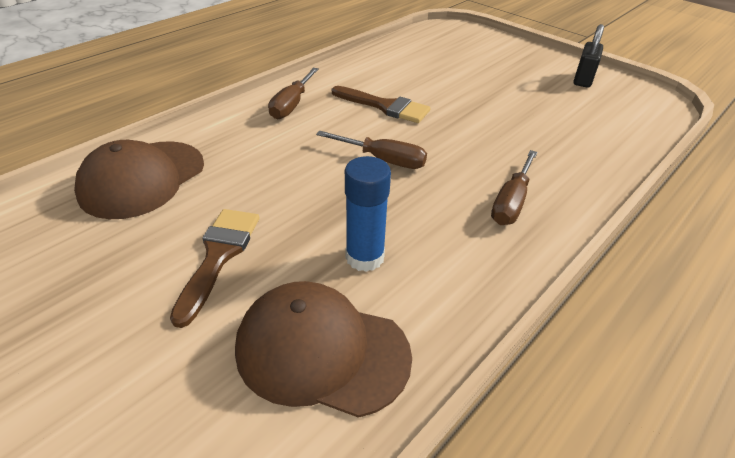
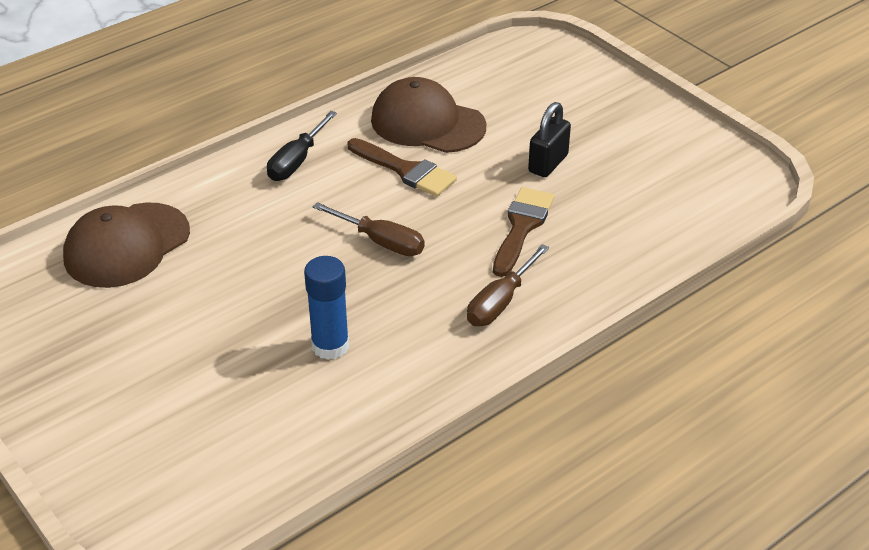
camera: 10 degrees right, 0 degrees up
brown brush [170,209,259,328] -> brown brush moved to [493,187,554,277]
brown cap [235,281,412,418] -> brown cap moved to [371,77,486,153]
brown screwdriver [268,68,319,119] -> black screwdriver [267,111,337,181]
black padlock [574,24,604,87] -> black padlock moved to [528,102,571,177]

